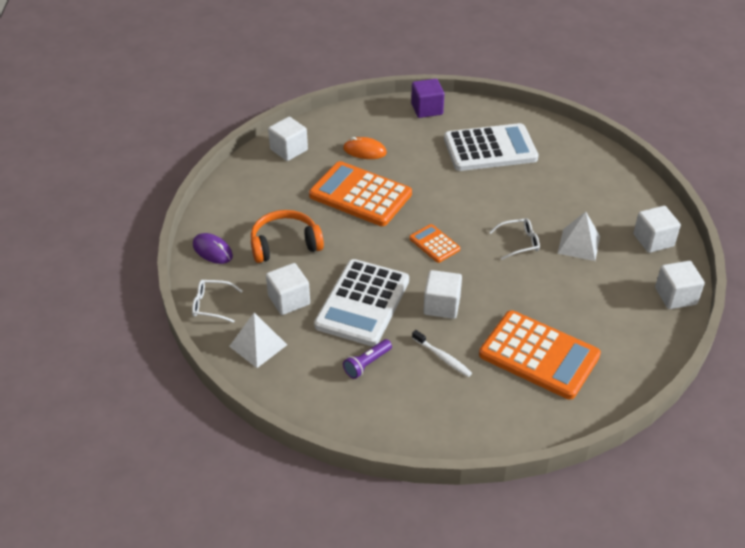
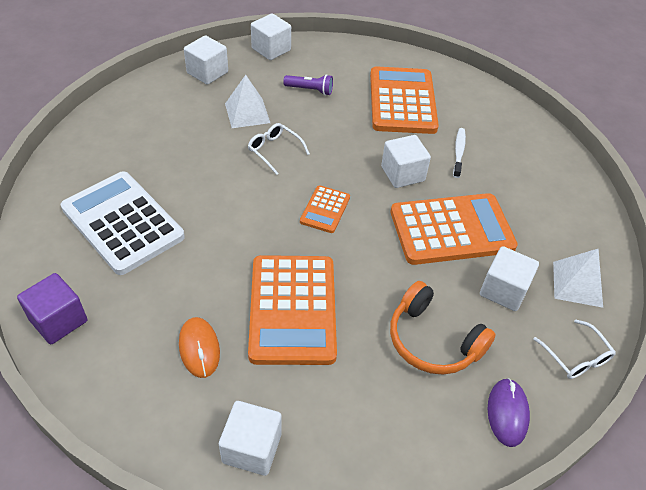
camera: 125 degrees left, 5 degrees up
white calculator [314,259,409,346] -> orange calculator [390,193,518,265]
purple flashlight [343,339,392,379] -> purple flashlight moved to [283,74,333,95]

